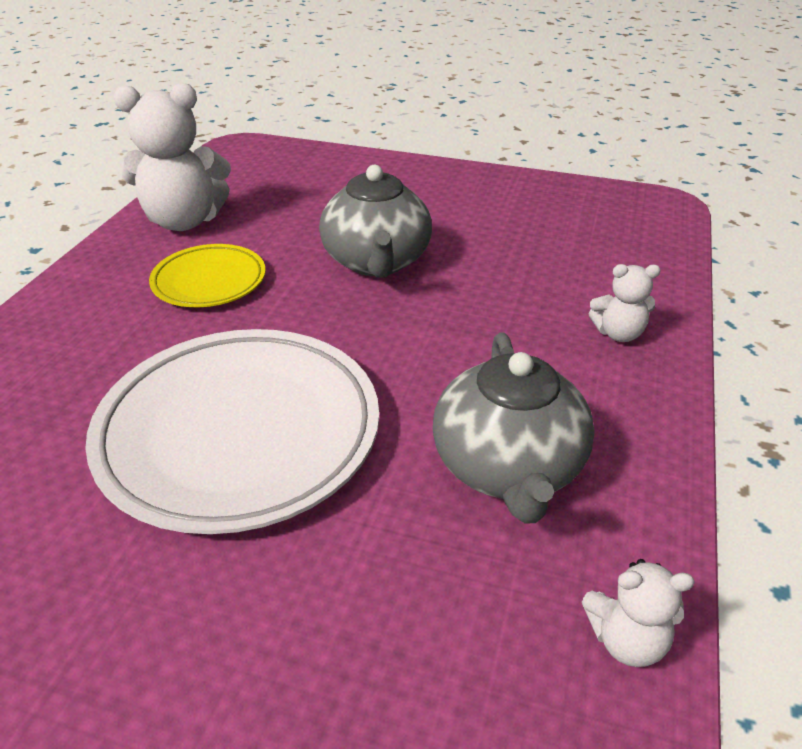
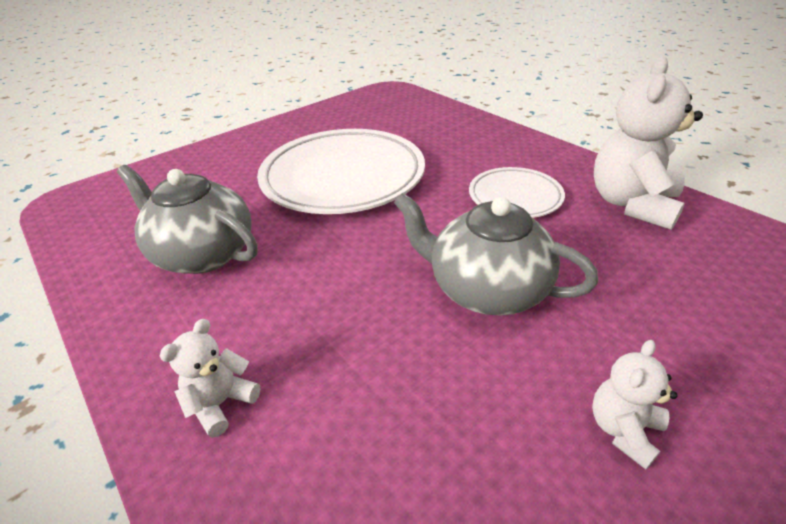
camera: 125 degrees right, 0 degrees up
yellow plate [149,244,266,307] -> white plate [469,167,565,218]
white teddy bear [582,559,695,667] -> white teddy bear moved to [592,340,678,469]

